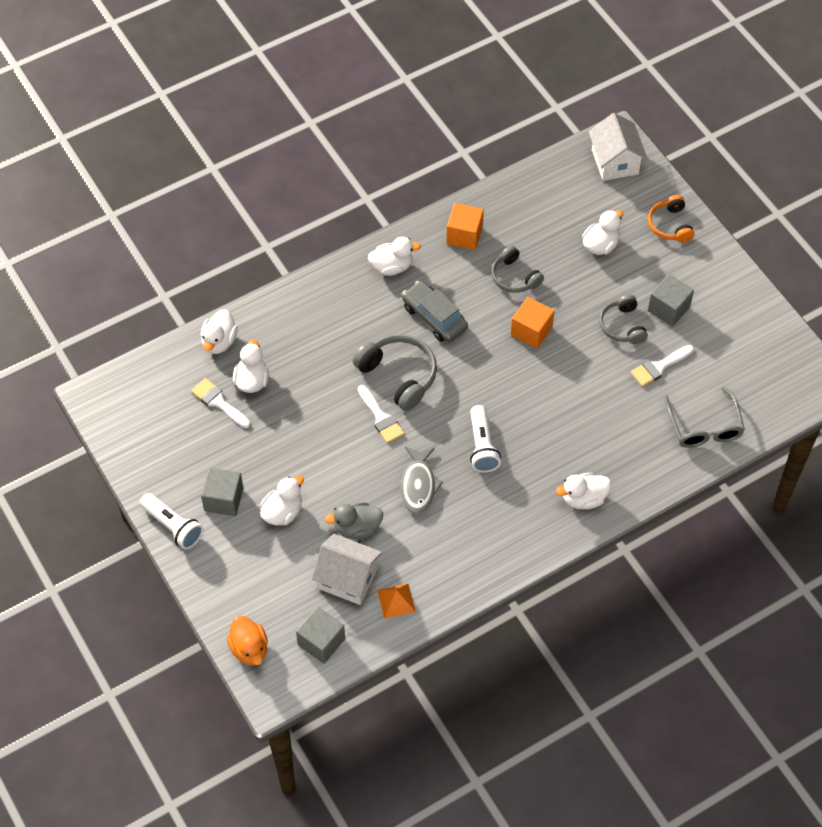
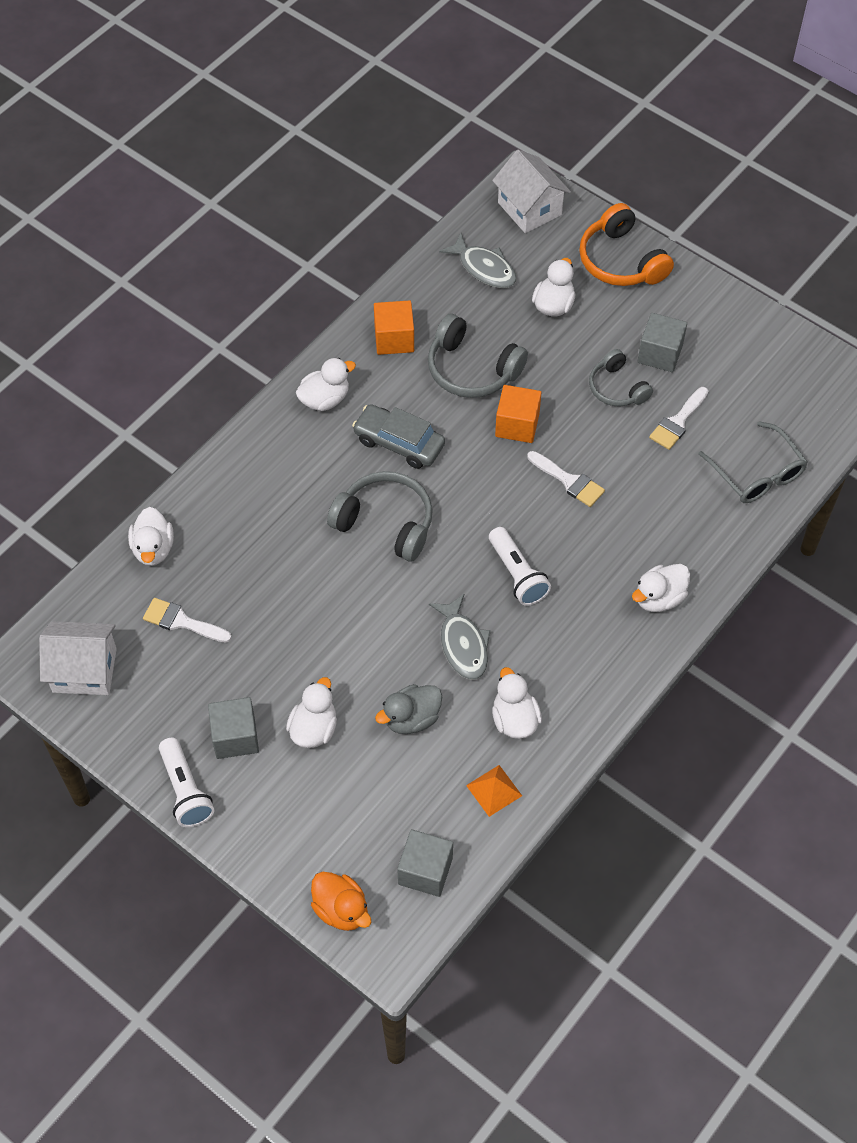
camera: 20 degrees left, 0 degrees up
white flashlight [140,493,203,549] -> white flashlight turned 45 degrees clockwise [159,738,214,827]
white duck [233,339,269,393] -> white duck moved to [492,667,542,739]
white house [312,534,382,605] -> white house moved to [39,621,117,695]
white brush [358,385,405,443] -> white brush moved to [527,451,605,507]
grey headphones [491,246,544,293] -> grey headphones [428,314,528,398], size x1.54
orange headphones [648,195,694,243] -> orange headphones [579,203,674,286], size x1.54
none -> grey fish [439,233,517,288]

